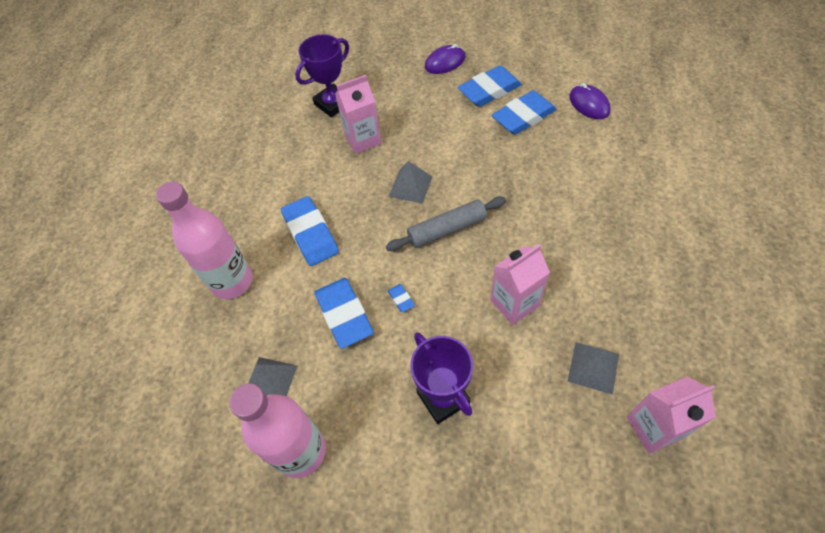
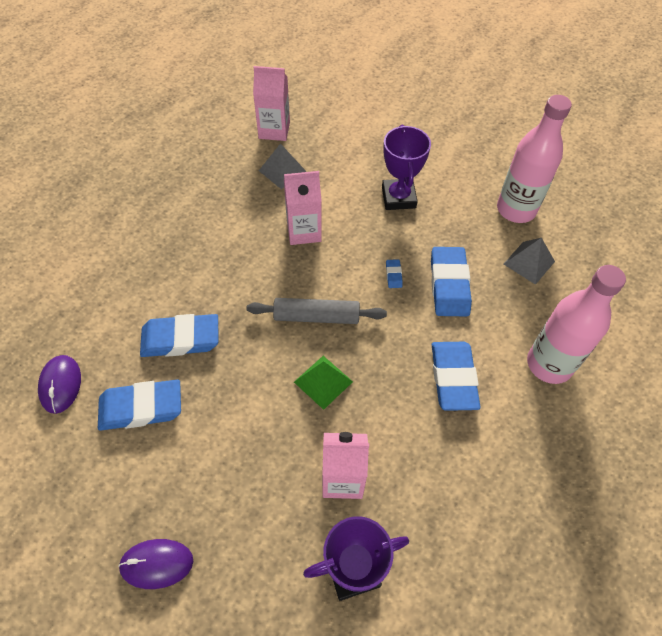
camera: 160 degrees left, 0 degrees up
grey pyramid [389,161,433,204] -> green pyramid [294,356,353,410]
blue eraser [458,66,522,107] -> blue eraser moved to [140,314,218,357]

